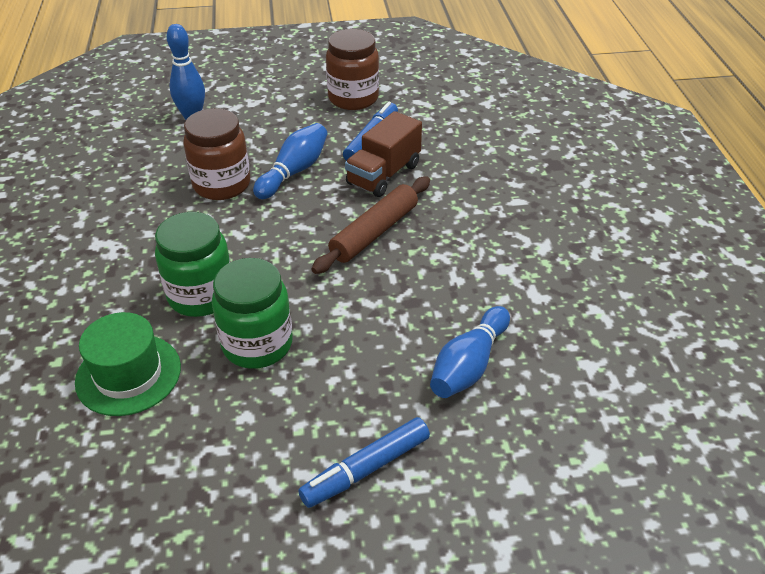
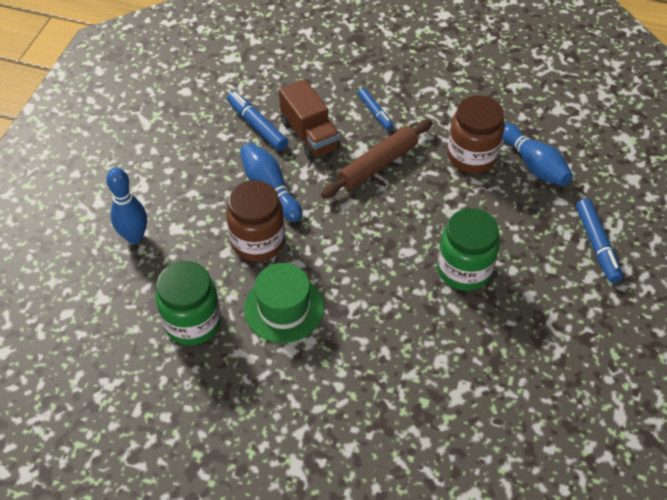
camera: 65 degrees left, 10 degrees up
green hat [75,312,181,416] -> green hat moved to [244,263,324,343]
green jar [155,212,231,317] -> green jar moved to [156,261,221,345]
brown rolling pin [312,176,430,274] -> brown rolling pin turned 75 degrees clockwise [321,119,433,198]
brown jar [326,29,379,110] -> brown jar moved to [447,95,505,173]
none -> blue marker [358,88,394,130]

